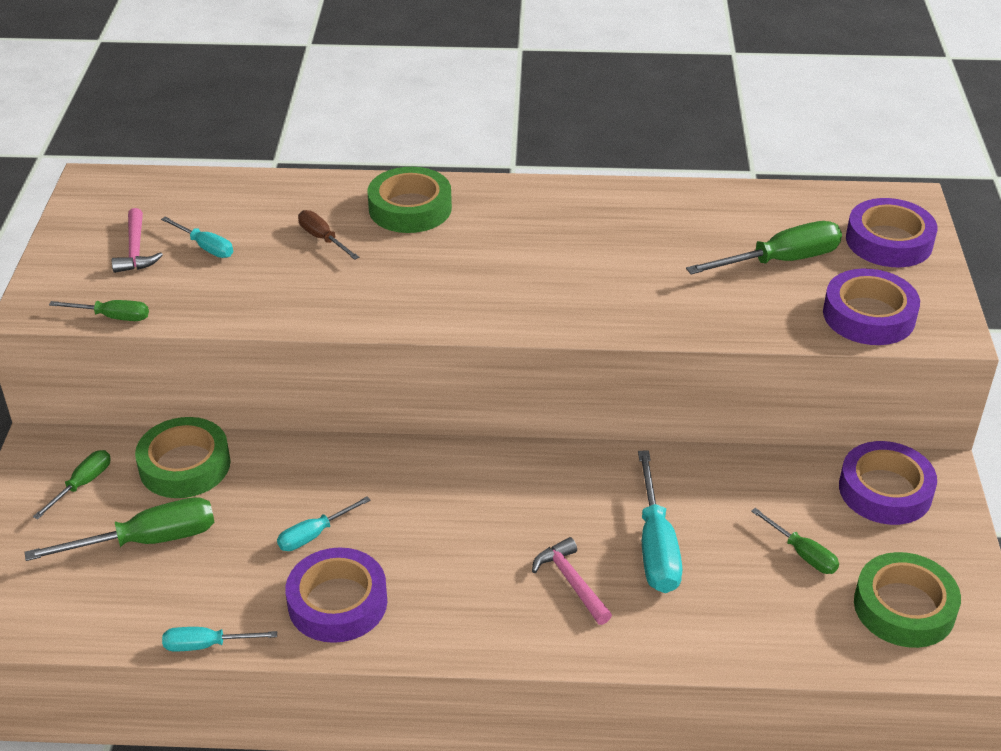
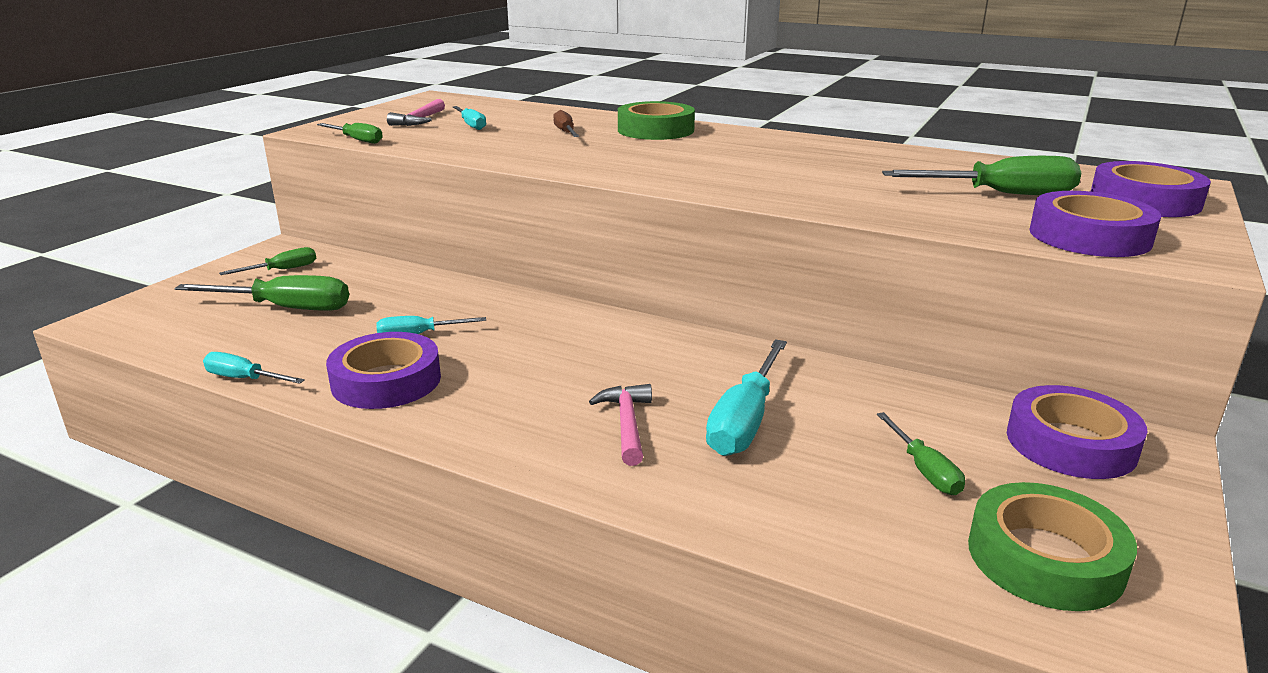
camera: 25 degrees right, 15 degrees down
green tape [135,417,231,498] -> none

